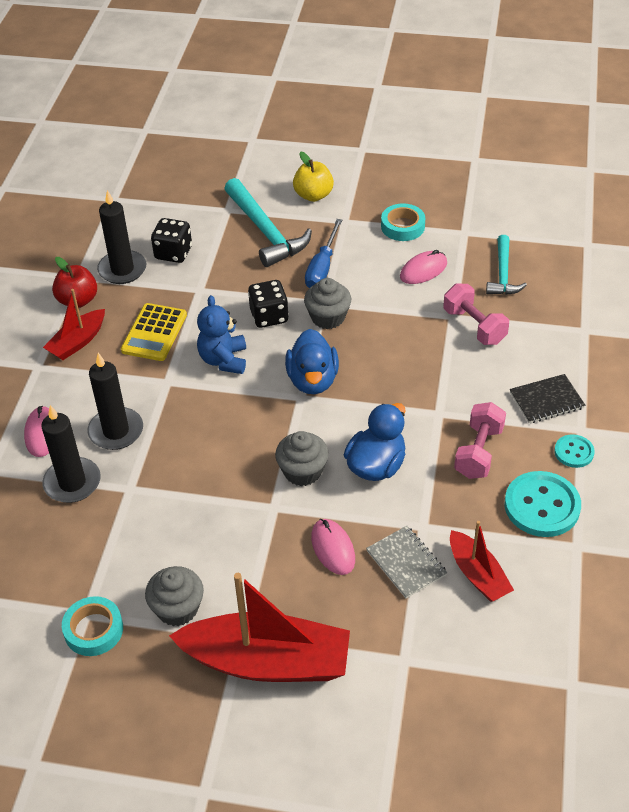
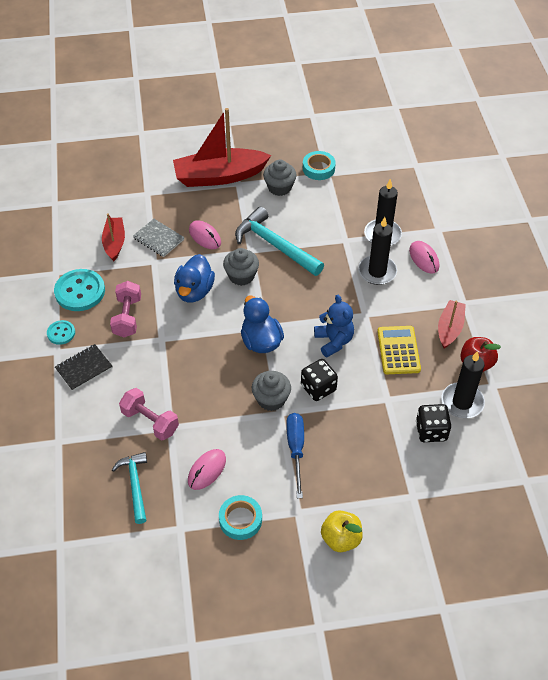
camera: 160 degrees right, 5 degrees up
turquoise hammer [224,178,312,267] -> turquoise hammer moved to [235,207,324,276]
red boat [450,521,514,602] -> red boat turned 45 degrees clockwise [102,213,125,261]

